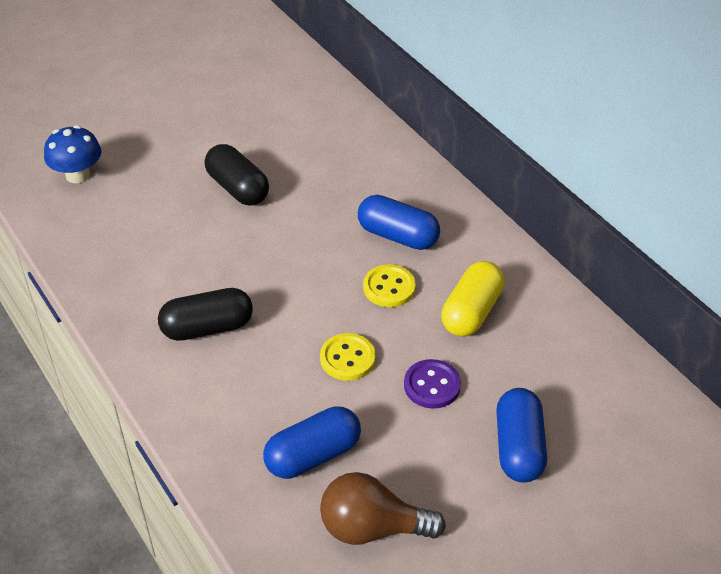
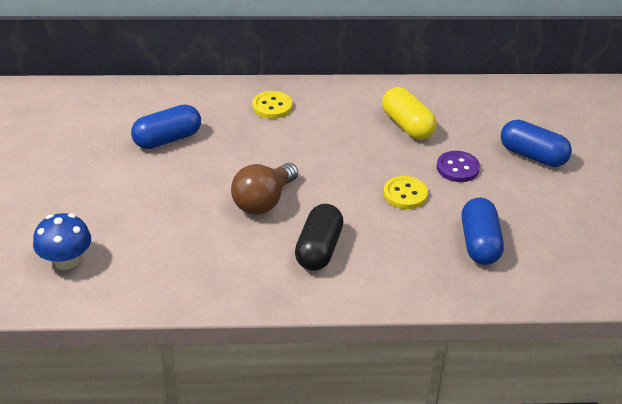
camera: 60 degrees left, 5 degrees down
black capsule [205,144,269,206] -> none
brown light bulb [320,472,446,545] -> brown light bulb moved to [231,163,298,215]
blue capsule [358,195,440,250] -> blue capsule moved to [131,104,201,149]
yellow button [363,264,416,307] -> yellow button moved to [252,91,292,119]

